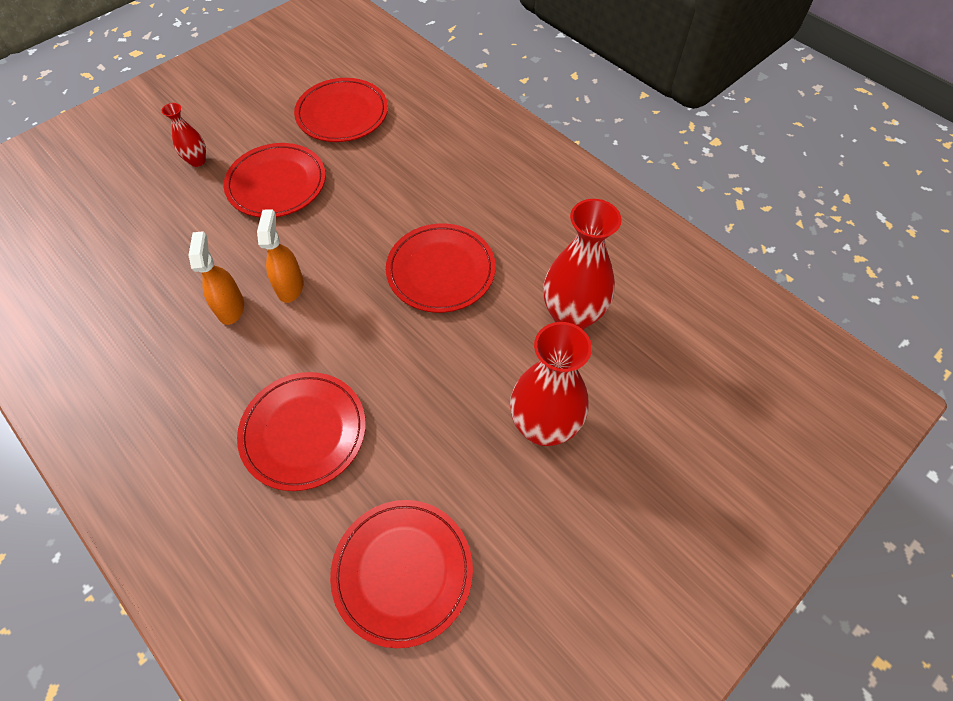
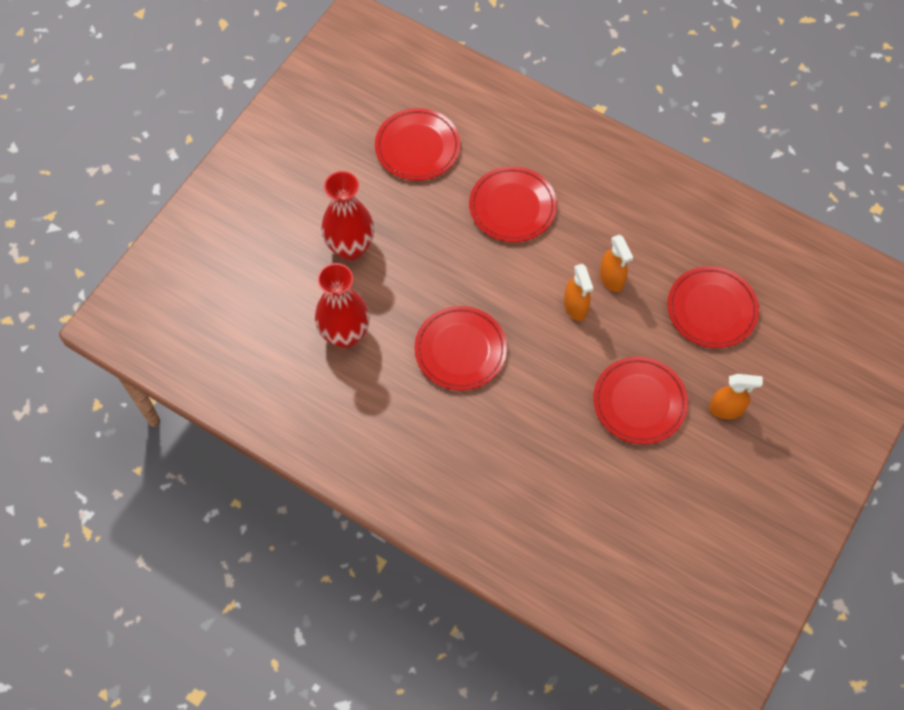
camera: 165 degrees right, 5 degrees up
red vase [162,103,206,167] -> orange spray bottle [709,374,763,419]
red plate [294,78,388,142] -> red plate moved to [667,266,759,348]

